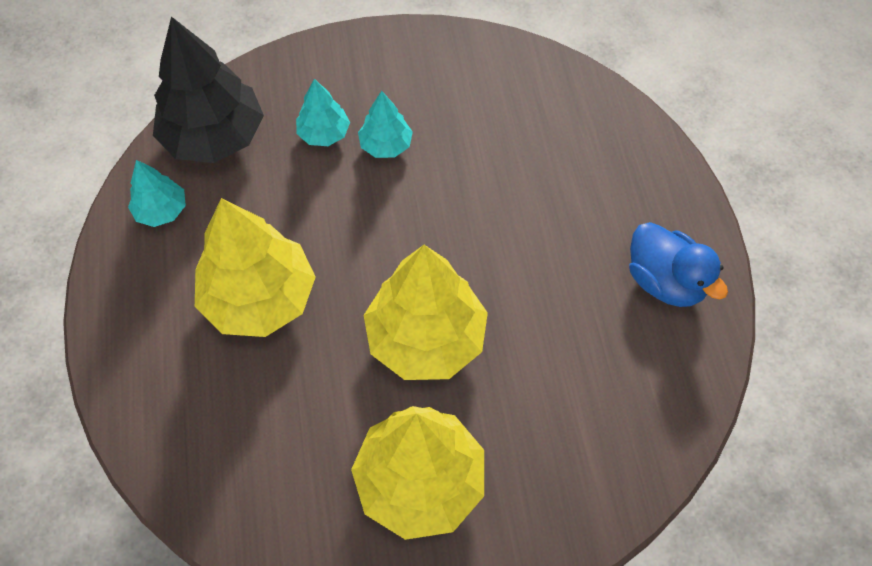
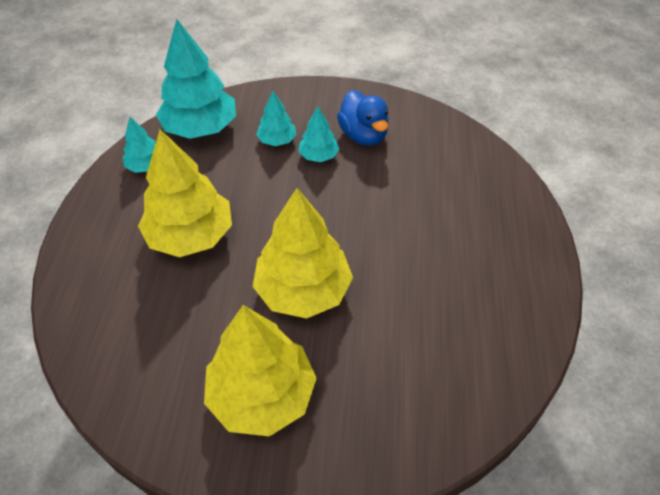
camera: 15 degrees right, 10 degrees down
black tree [153,16,264,163] -> turquoise tree [156,19,236,139]
blue duck [629,222,728,307] -> blue duck moved to [337,90,388,146]

